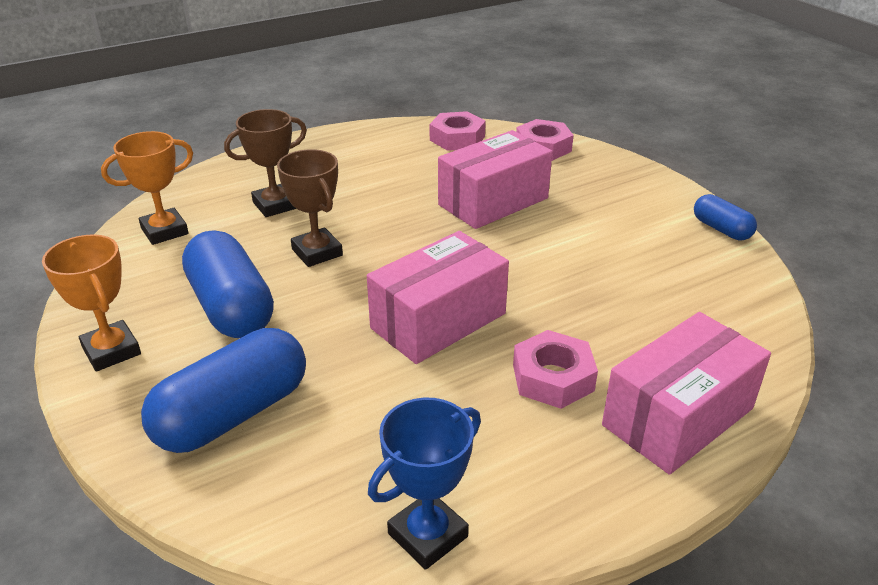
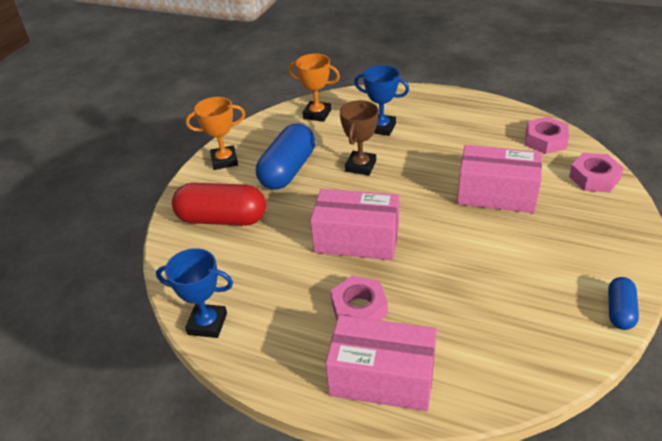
camera: 55 degrees right, 5 degrees up
orange trophy [42,234,141,372] -> orange trophy turned 60 degrees clockwise [186,97,245,170]
blue capsule [141,328,306,453] -> red capsule [172,183,266,226]
brown trophy [224,109,307,217] -> blue trophy [354,65,409,136]

